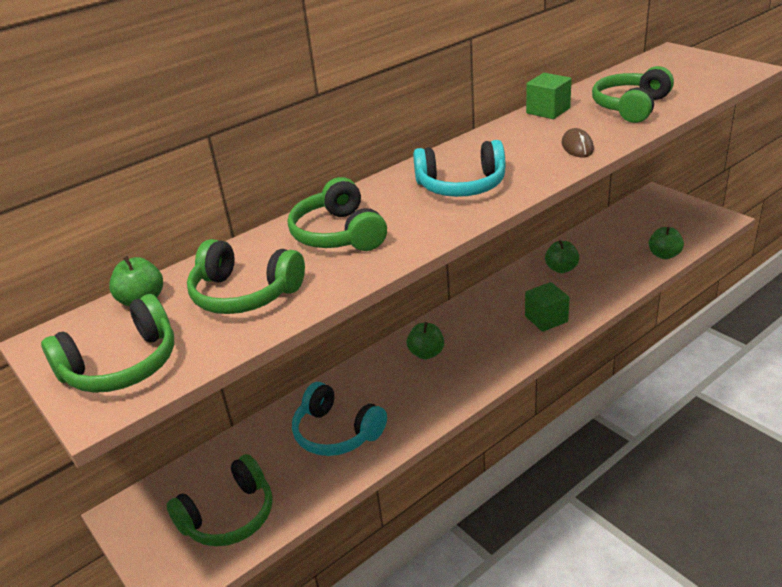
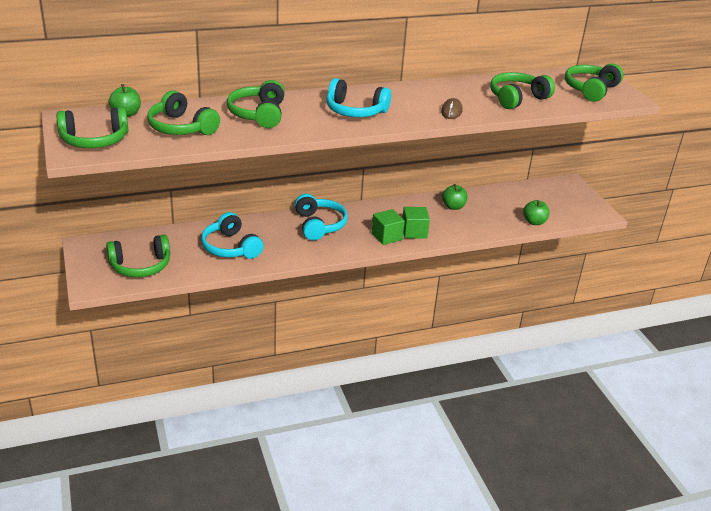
camera: 15 degrees right, 0 degrees up
green apple [407,322,444,360] -> turquoise headphones [295,194,348,240]
green cube [526,73,572,119] -> green cube moved to [372,209,405,245]
none -> green headphones [565,63,623,102]

